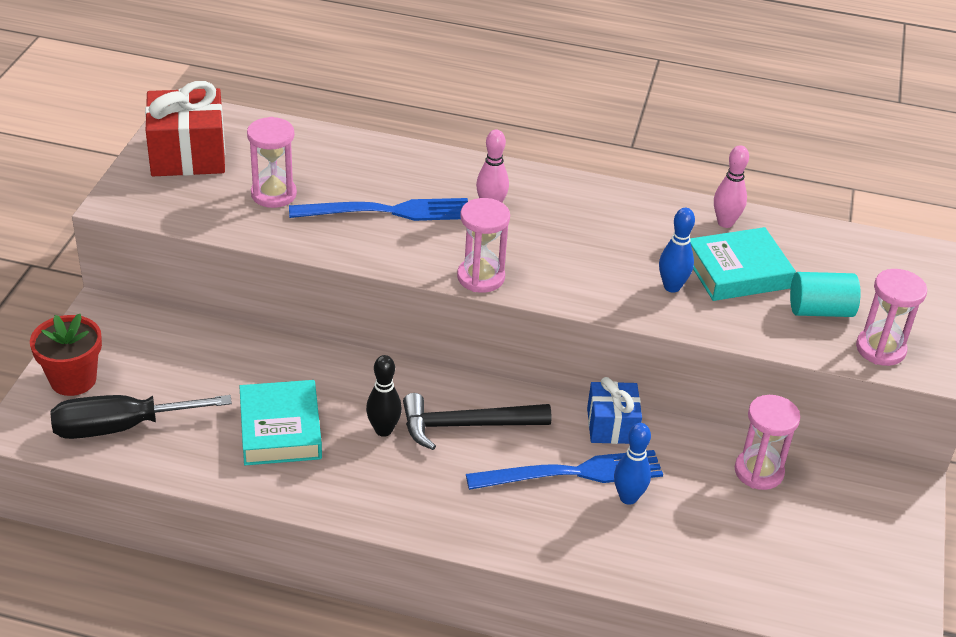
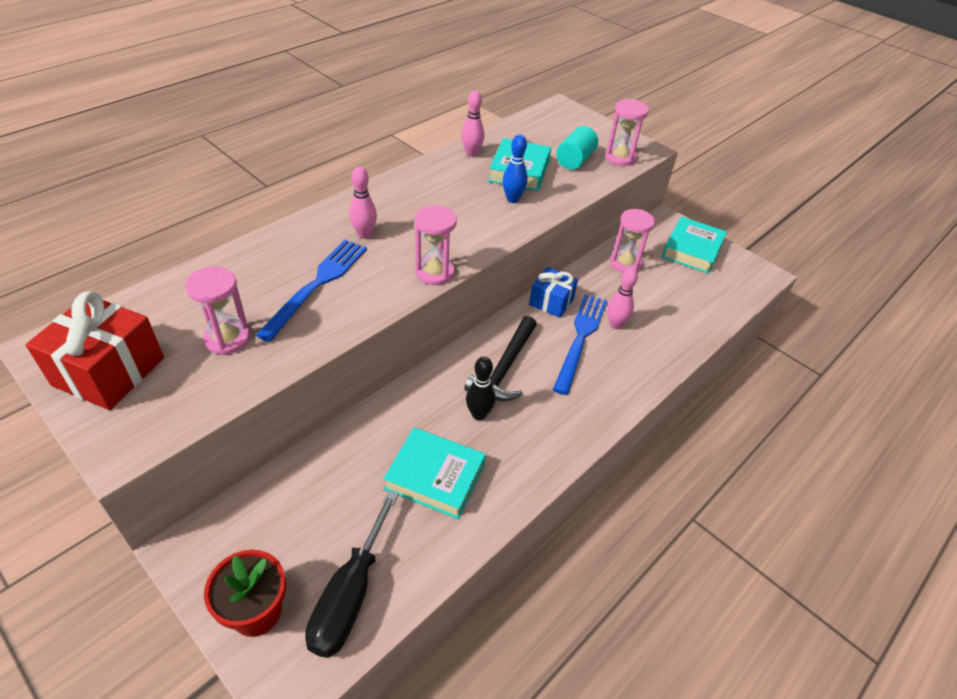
camera: 60 degrees left, 5 degrees up
blue bowling pin [614,423,651,505] -> pink bowling pin [607,268,638,329]
none -> turquoise book [662,217,727,274]

